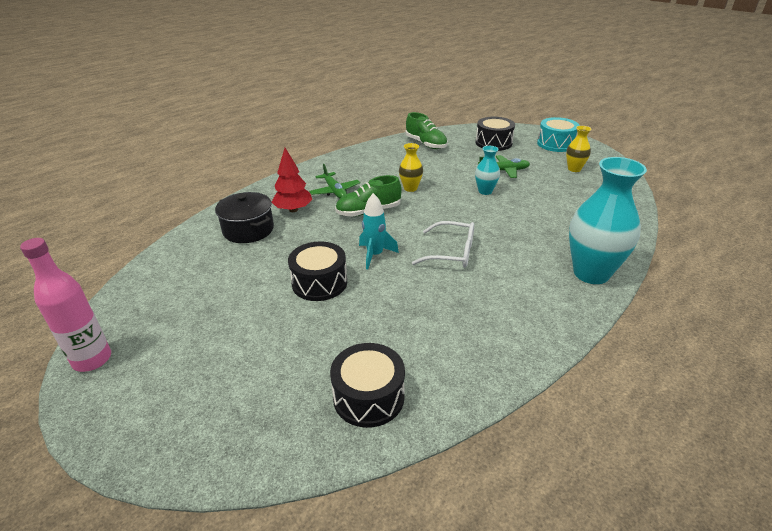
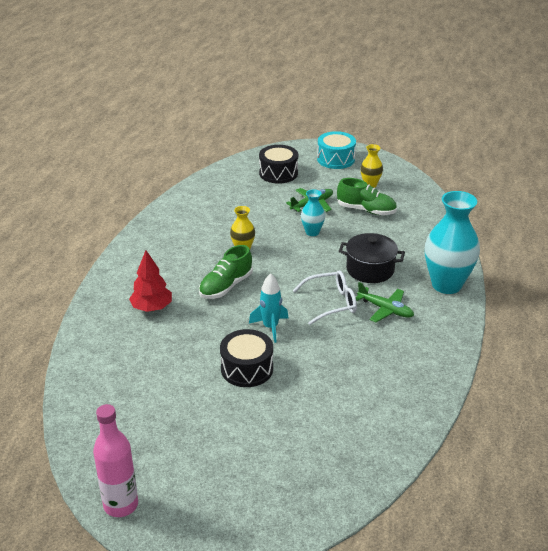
camera: 30 degrees left, 0 degrees up
black pot [215,192,274,243] -> black pot moved to [339,233,405,283]
green plane [309,164,360,198] -> green plane moved to [356,282,414,322]
black drum [330,343,405,428] -> none
green shoe [406,112,448,149] -> green shoe moved to [337,178,397,215]

